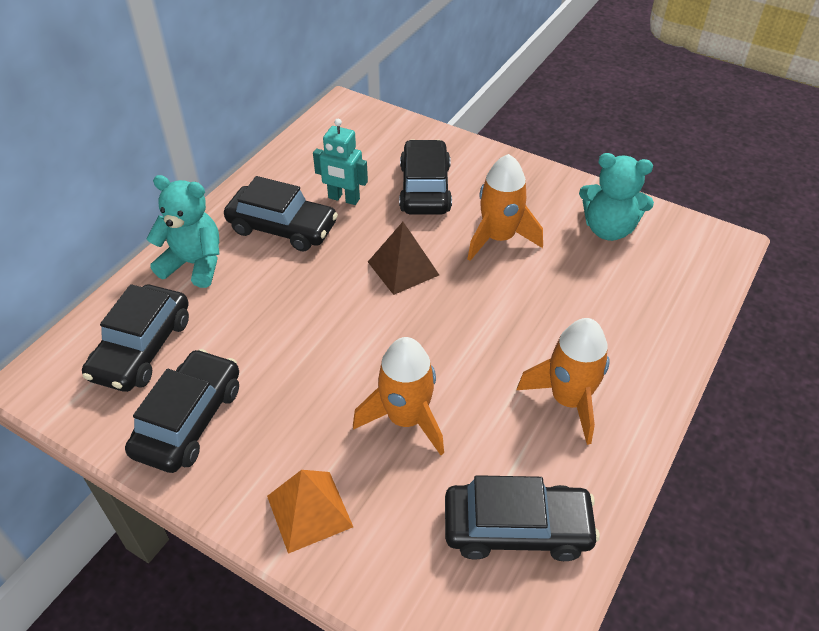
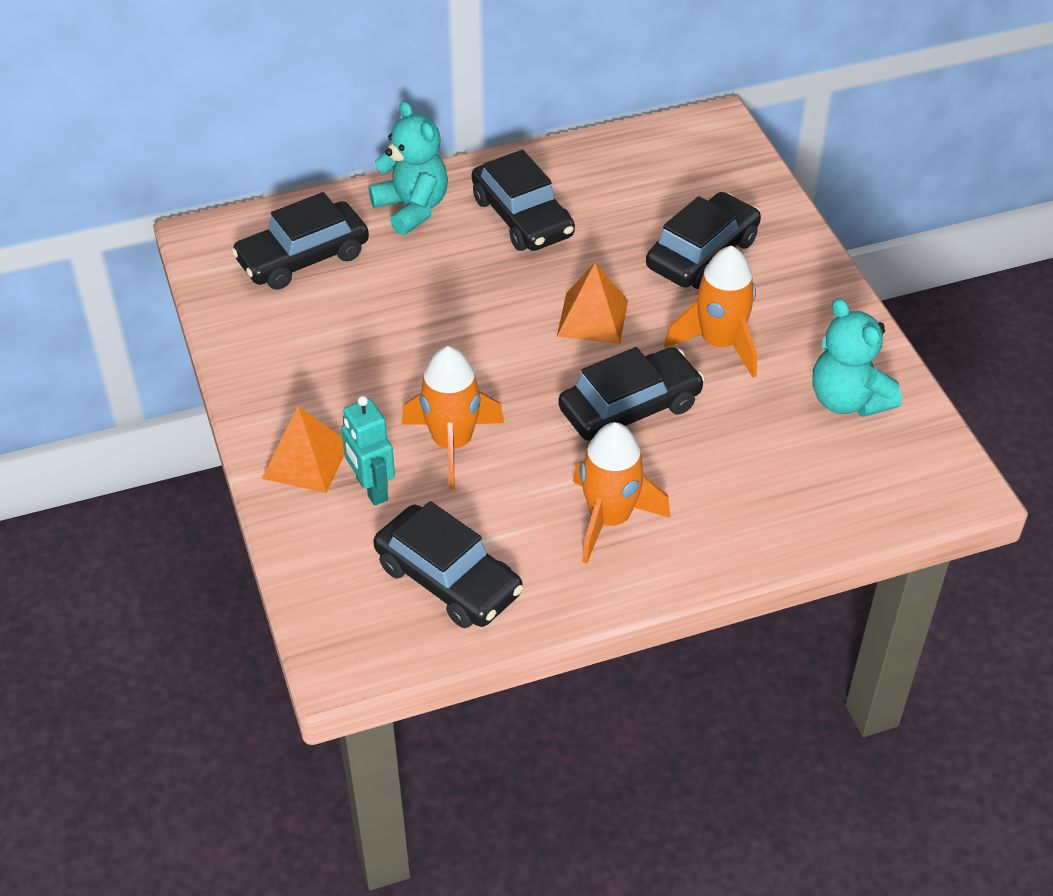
camera: 40 degrees right, 0 degrees up
black car [125,349,239,473] -> black car moved to [558,347,705,441]
turquoise robot [313,119,368,205] -> turquoise robot moved to [341,396,395,506]
brown pyramid [368,222,439,295] -> orange pyramid [557,262,628,344]

